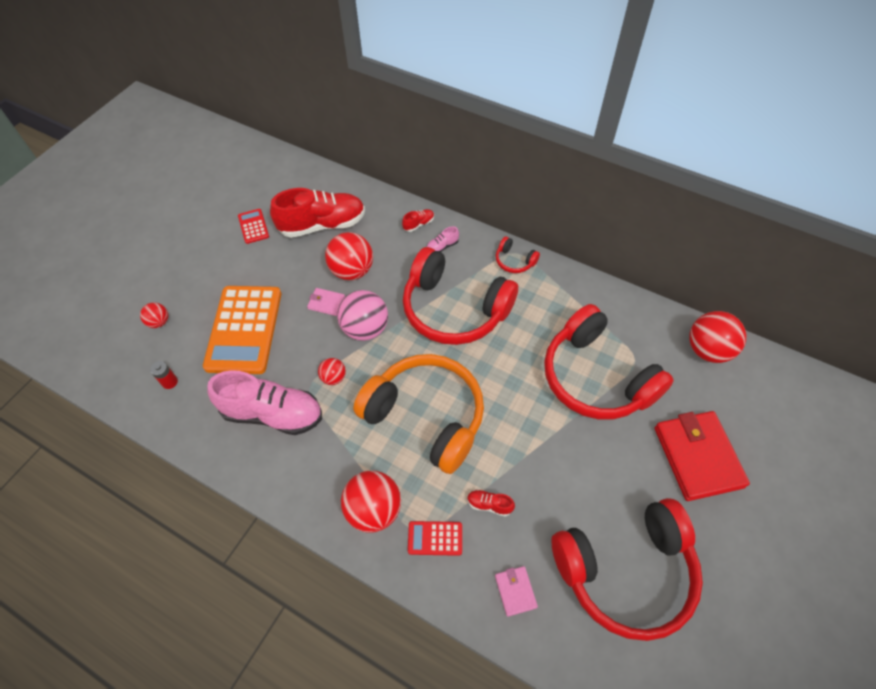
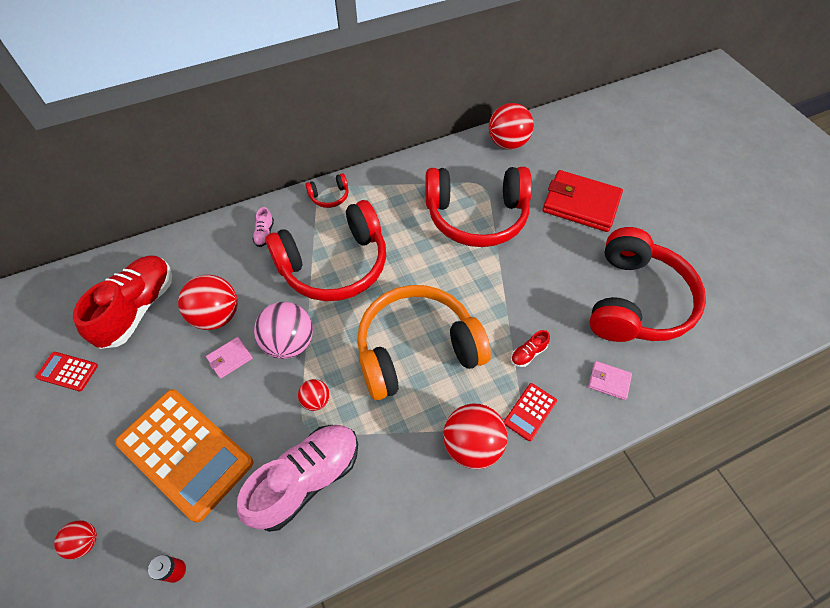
camera: 55 degrees left, 0 degrees up
red shoe [402,209,434,232] -> none

